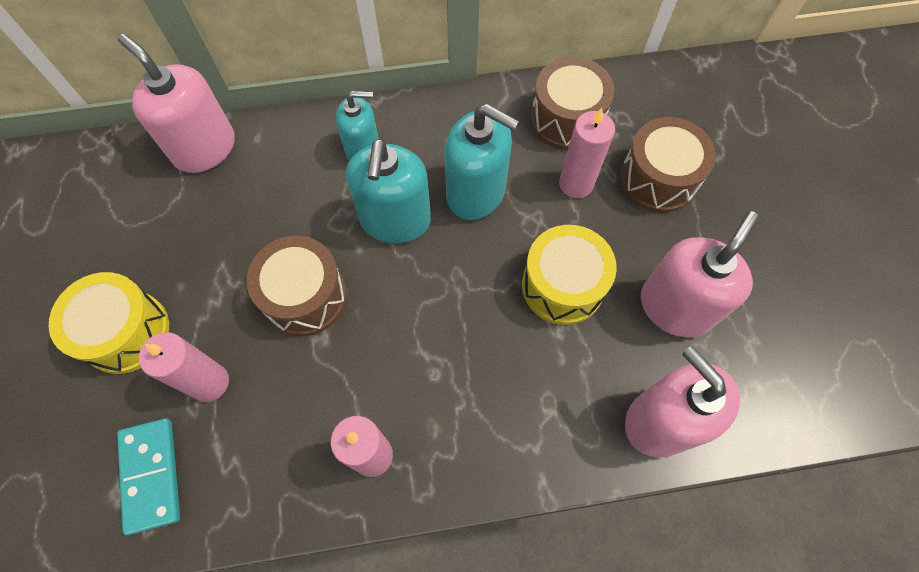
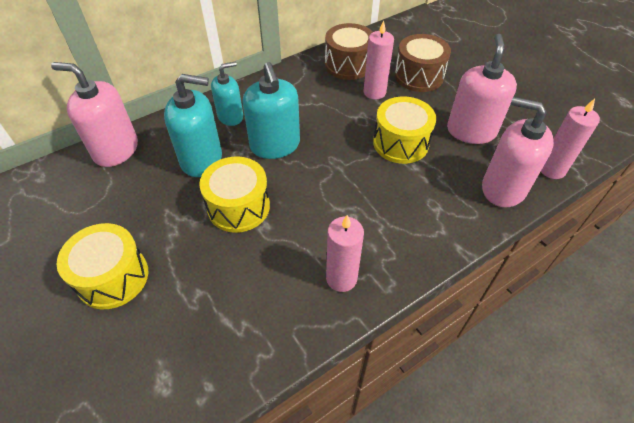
camera: 25 degrees left, 15 degrees down
turquoise domino [117,418,180,535] -> none
pink candle [139,332,229,402] -> pink candle moved to [541,99,600,179]
brown drum [246,236,347,336] -> yellow drum [199,157,270,233]
turquoise soap dispenser [445,104,519,220] -> turquoise soap dispenser moved to [164,74,222,177]

